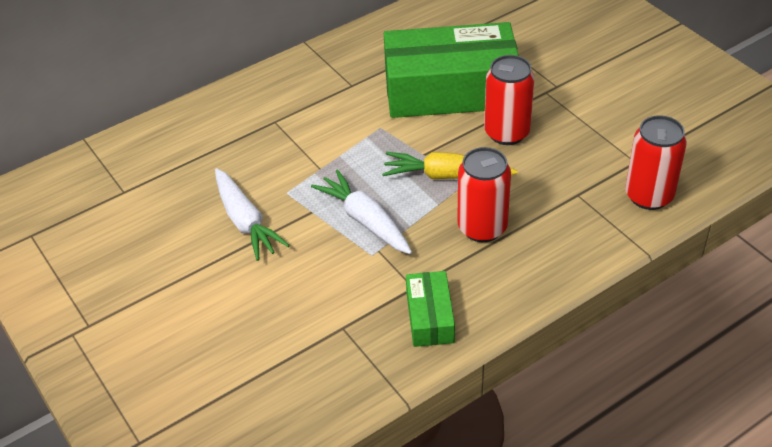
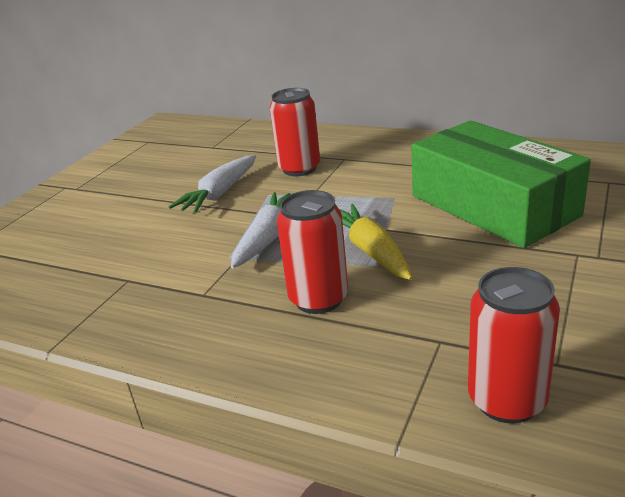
camera: 60 degrees right, 15 degrees down
green box [406,271,455,347] -> none
red can [484,55,535,145] -> red can moved to [270,88,320,176]

